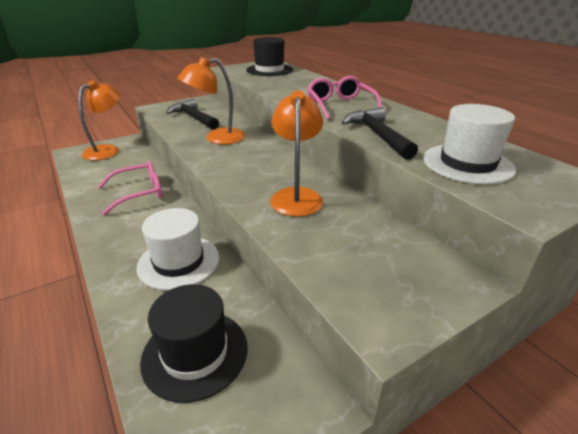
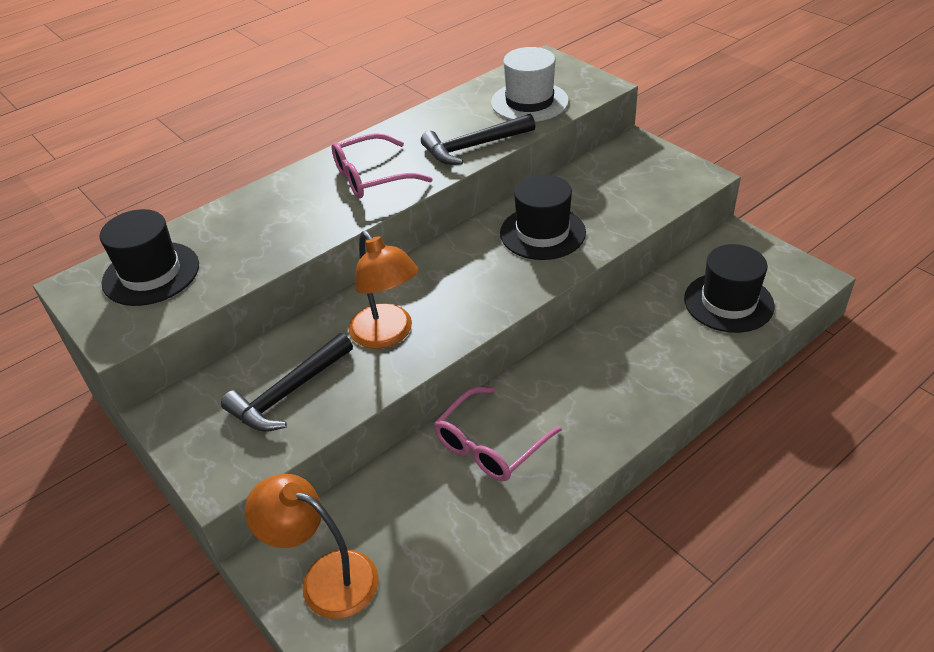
camera: 95 degrees left, 10 degrees up
pink glasses [98,161,163,215] -> pink glasses turned 105 degrees counterclockwise [434,387,562,481]
white hat [136,208,219,290] -> none
orange lamp [270,90,323,217] -> black hat [500,174,586,260]

